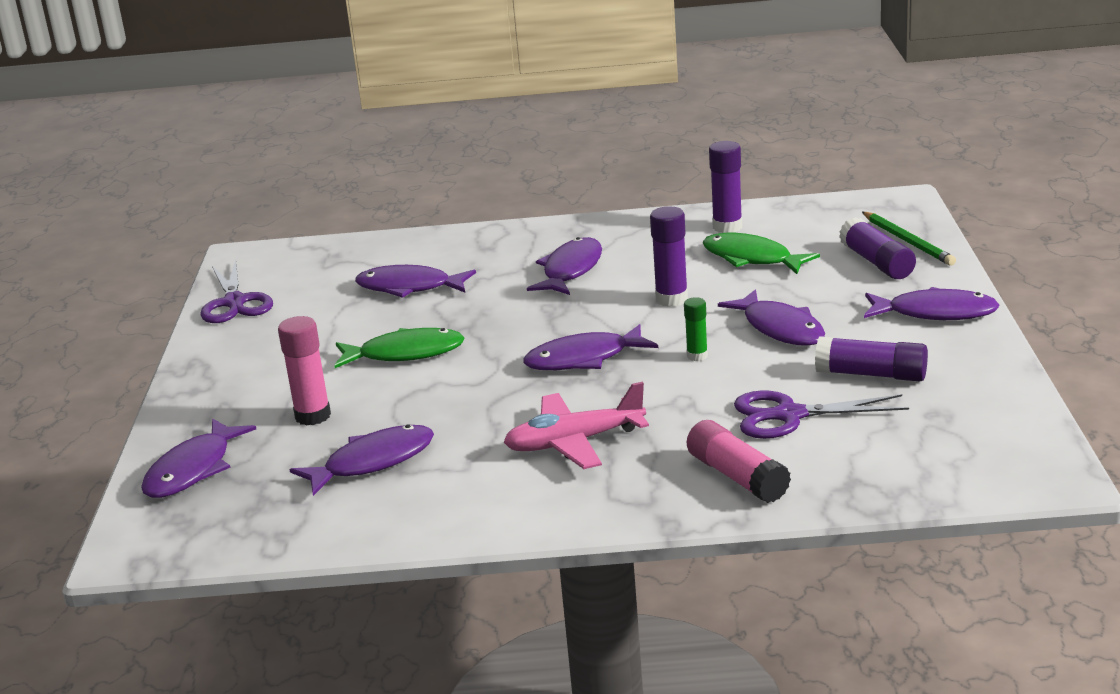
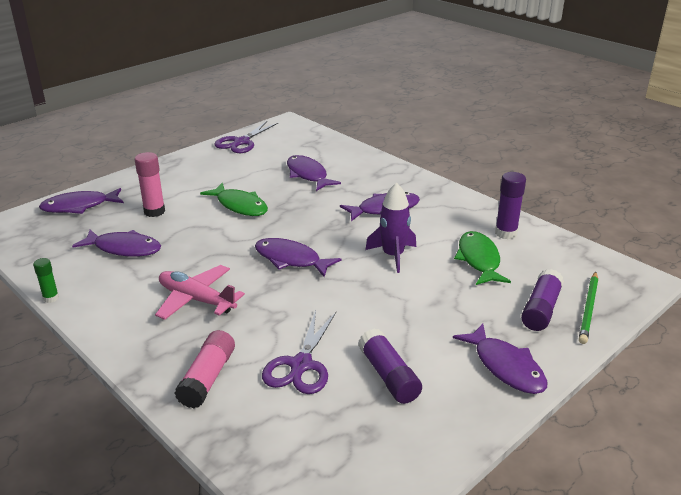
camera: 45 degrees right, 5 degrees up
purple glue stick [650,206,688,307] -> purple rocket [365,183,416,273]
green glue stick [684,297,708,361] -> green glue stick moved to [33,258,59,303]
purple fish [718,289,825,346] -> none
purple scissors [734,391,909,439] -> purple scissors turned 120 degrees counterclockwise [262,310,336,394]

